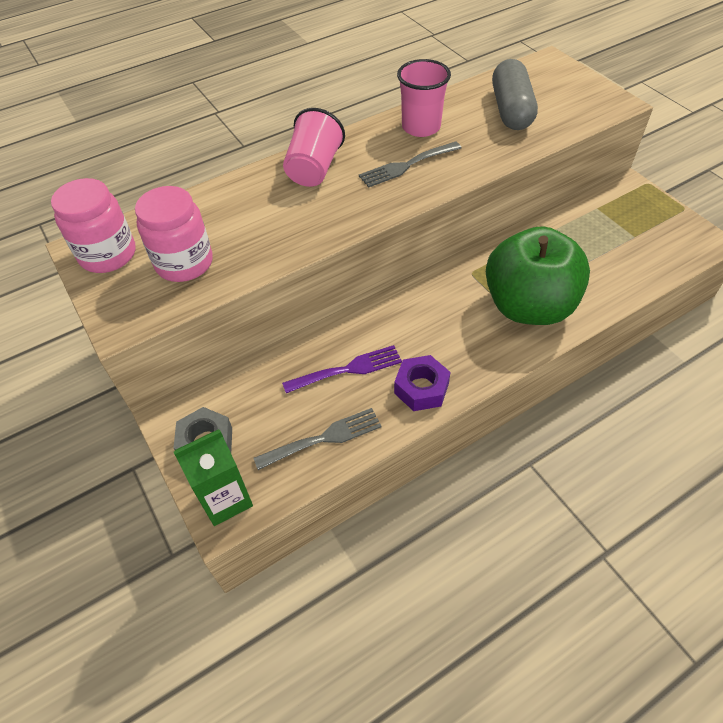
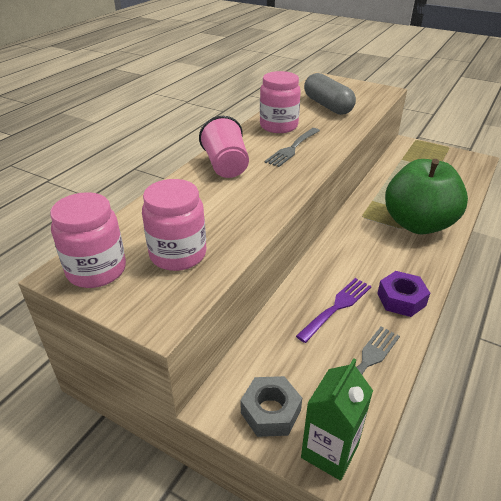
camera: 30 degrees left, 15 degrees down
pink cup [397,59,451,137] -> pink jar [260,71,301,133]

